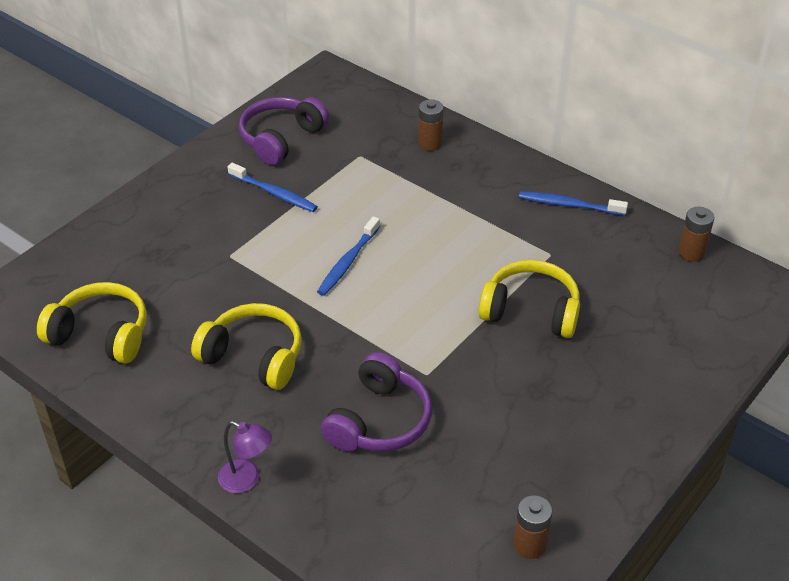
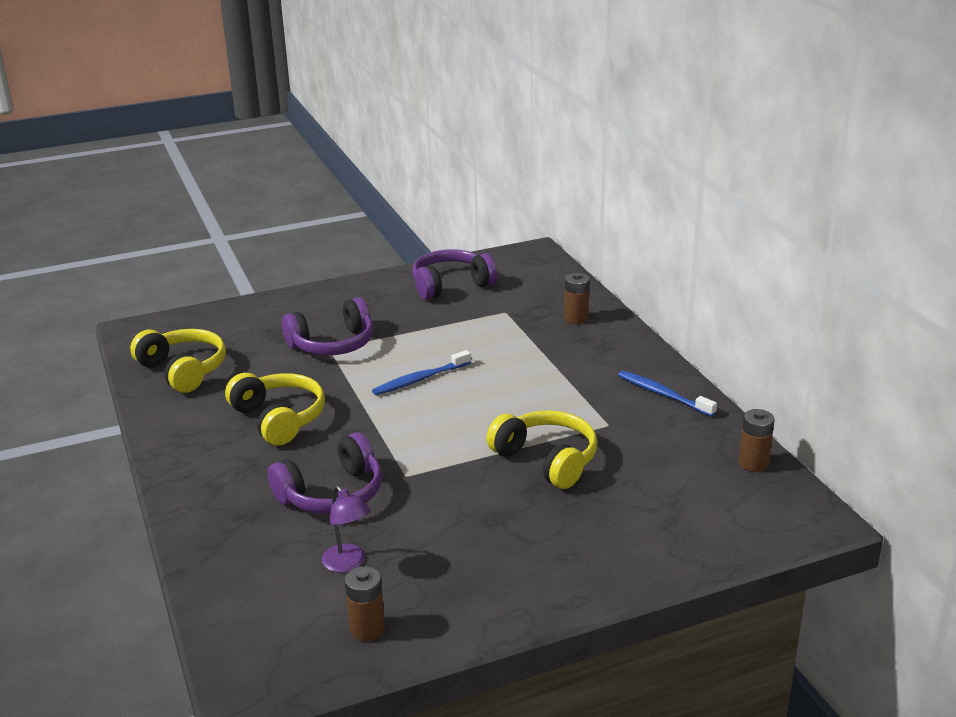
camera: 30 degrees right, 15 degrees down
purple lamp [218,421,272,493] -> purple lamp moved to [322,485,371,572]
blue toothbrush [227,163,318,212] -> none
none -> purple headphones [282,297,373,356]

